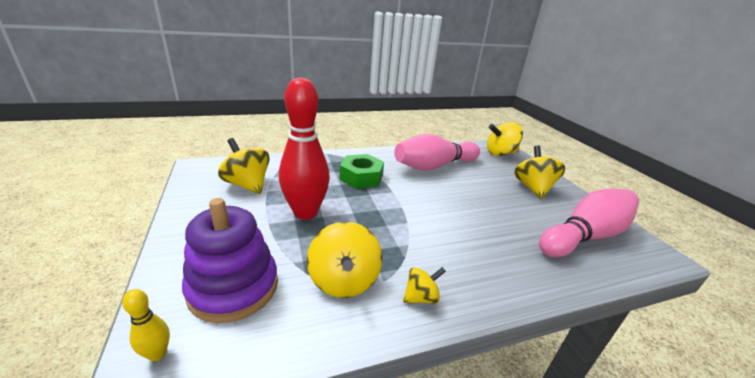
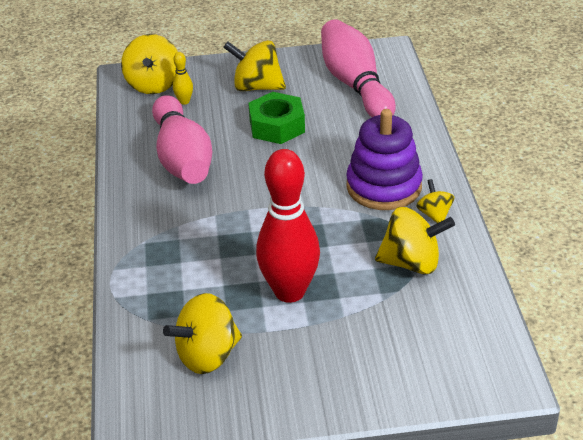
camera: 75 degrees left, 10 degrees up
yellow bowling pin [122,289,170,361] -> yellow bowling pin moved to [173,52,193,105]
purple stacking toy [182,198,278,323] -> purple stacking toy moved to [346,109,423,210]
green nut [339,154,384,189] -> green nut moved to [248,92,305,144]

